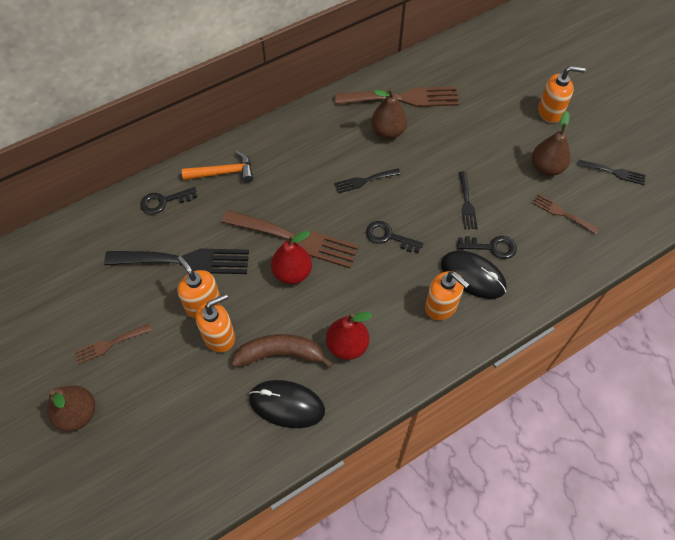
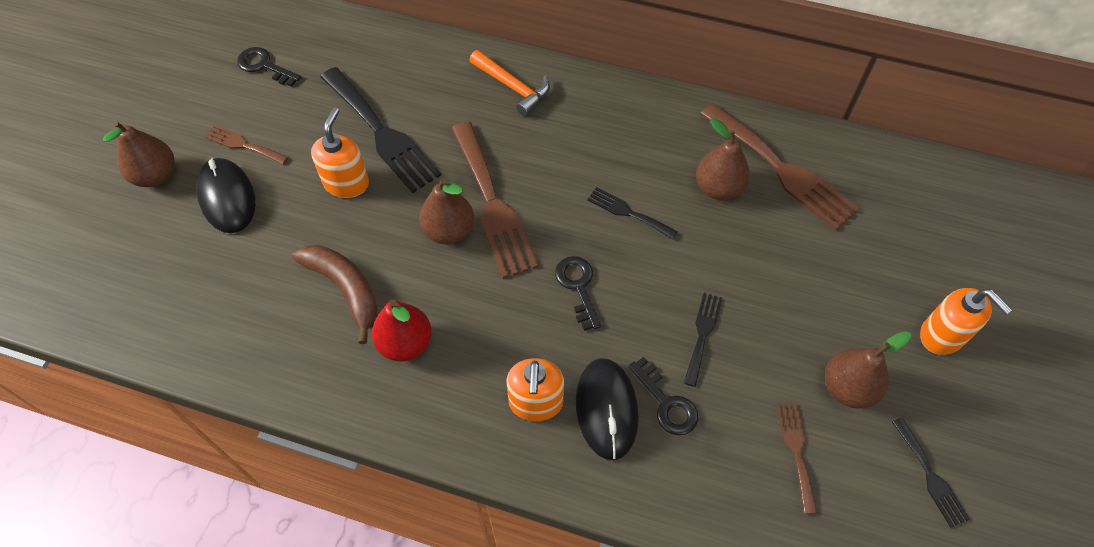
camera: 50 degrees right, 0 degrees up
black key [140,187,197,215] -> black key moved to [237,47,301,87]
orange soap dispenser [196,294,235,352] -> none
black mouse [249,380,325,428] -> black mouse moved to [196,158,255,233]
red pear [271,231,312,284] -> brown pear [419,178,474,244]
black fork [459,171,478,229] -> black fork turned 150 degrees clockwise [684,293,722,387]

